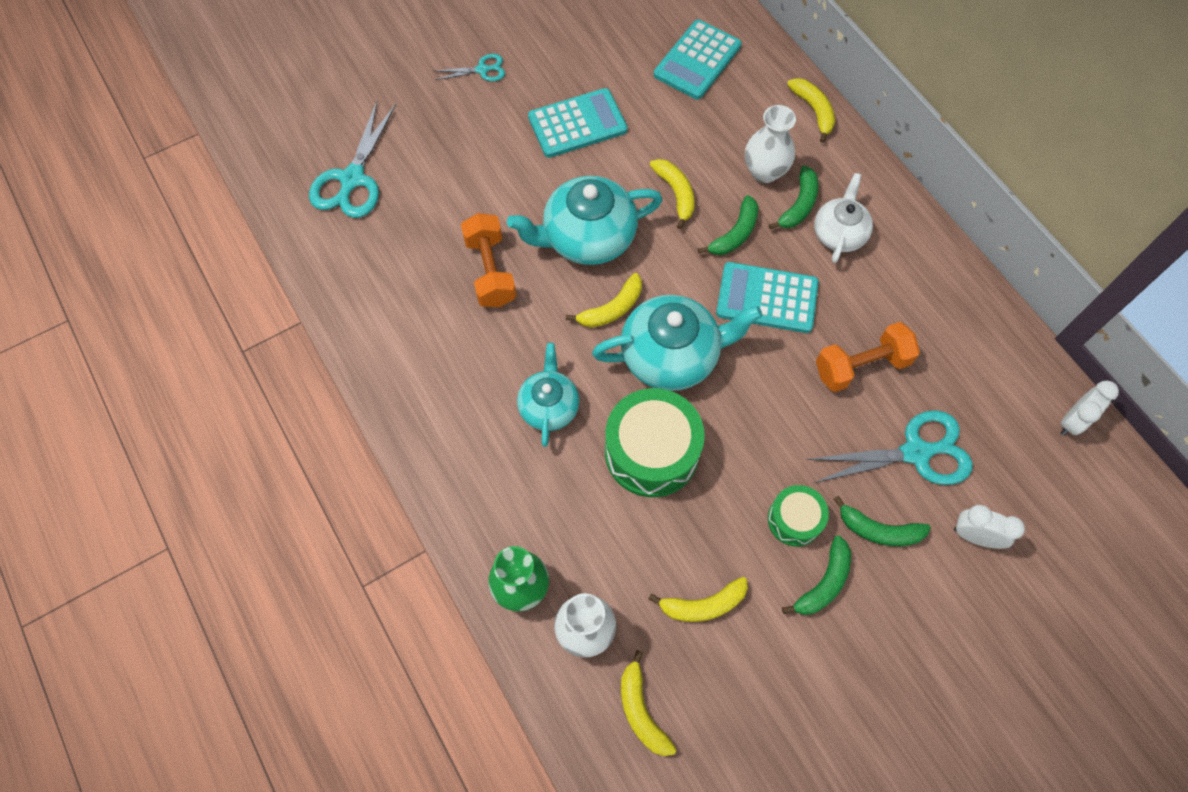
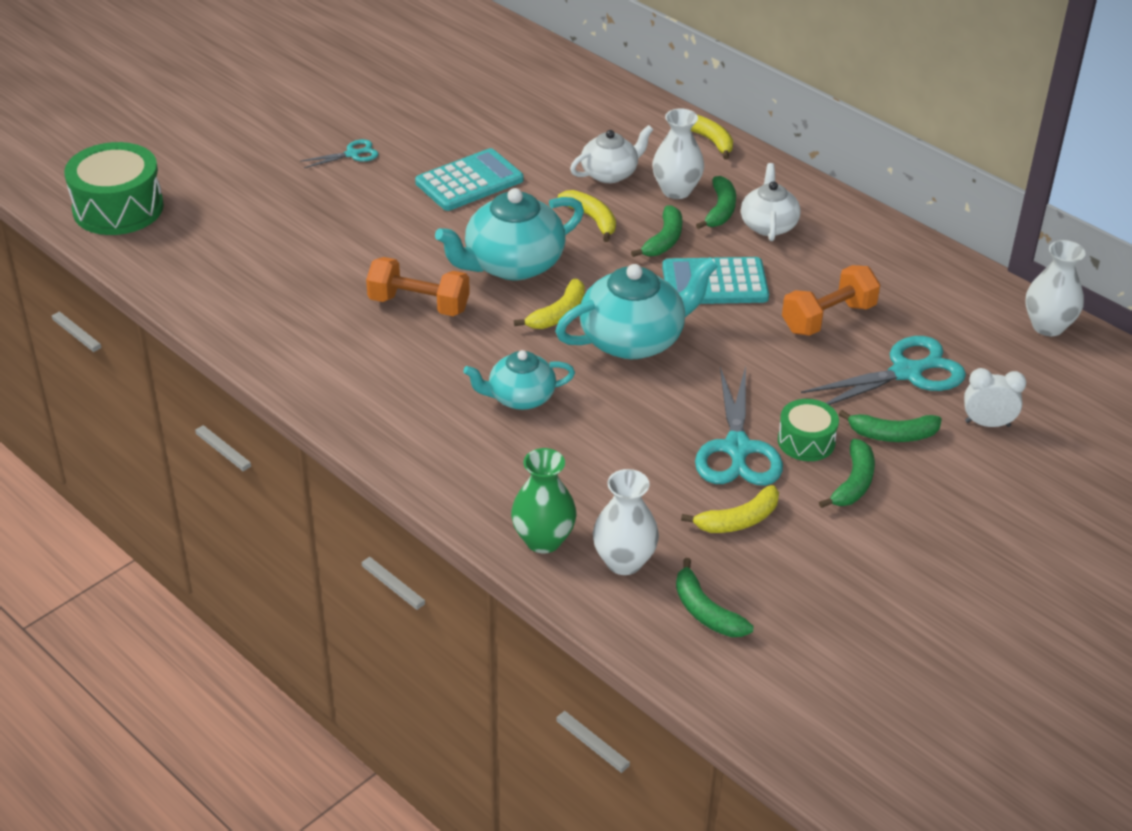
camera: 15 degrees left, 25 degrees down
turquoise scissors [309,101,396,218] -> turquoise scissors moved to [695,366,783,486]
orange dumbbell [461,213,517,307] -> orange dumbbell turned 45 degrees counterclockwise [366,257,470,316]
turquoise teapot [517,343,579,447] -> turquoise teapot turned 90 degrees counterclockwise [463,350,575,410]
green drum [605,388,705,497] -> green drum moved to [64,142,164,235]
yellow banana [621,650,677,756] -> green banana [676,558,754,637]
turquoise calculator [654,20,742,100] -> none
white clock [1061,380,1119,436] -> white vase [1025,240,1086,336]
none -> white teapot [570,125,653,183]

